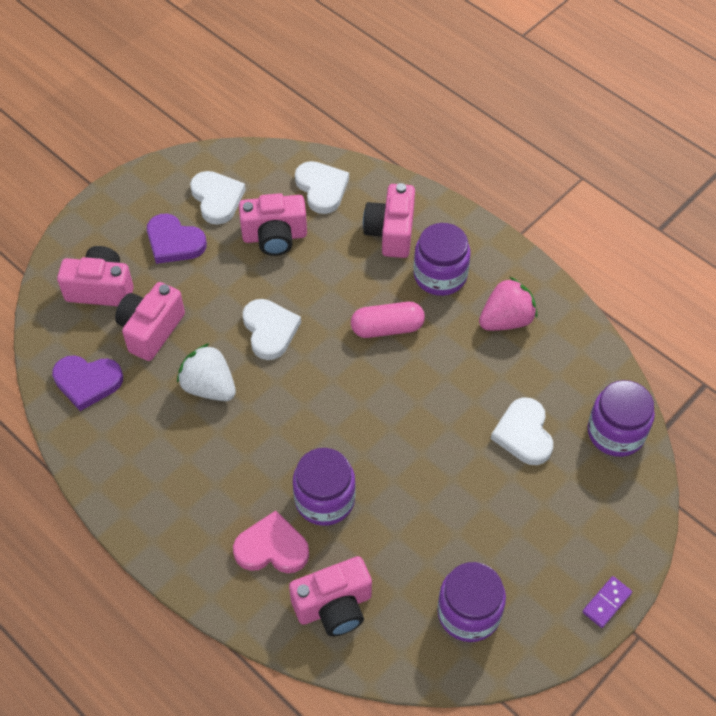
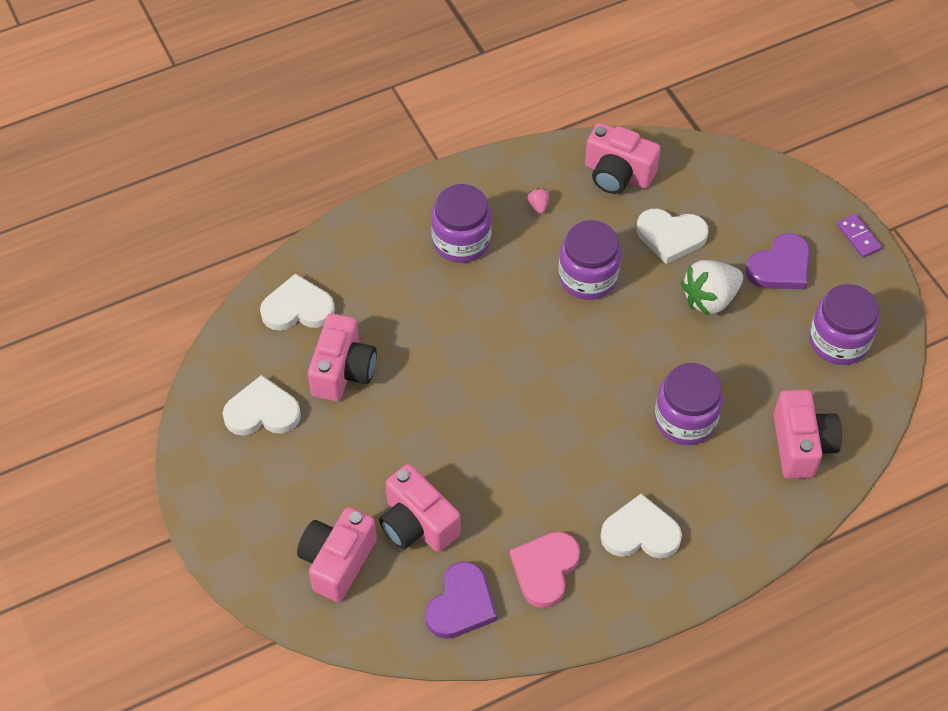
camera: 70 degrees left, 0 degrees up
purple heart [147,214,207,264] -> purple heart moved to [745,233,810,289]
white strawberry [177,343,236,401] -> white strawberry moved to [681,260,743,316]
pink heart [233,510,309,573] -> pink heart moved to [510,532,580,608]
white heart [243,299,301,360] -> white heart moved to [600,493,682,558]
pink capsule [351,302,425,338] -> none
pink camera [363,183,415,258] -> pink camera moved to [585,123,661,194]
pink strawberry [479,277,537,331] -> pink strawberry [528,188,549,214], size x0.42
purple jar [588,380,655,457] -> purple jar moved to [559,220,621,300]

